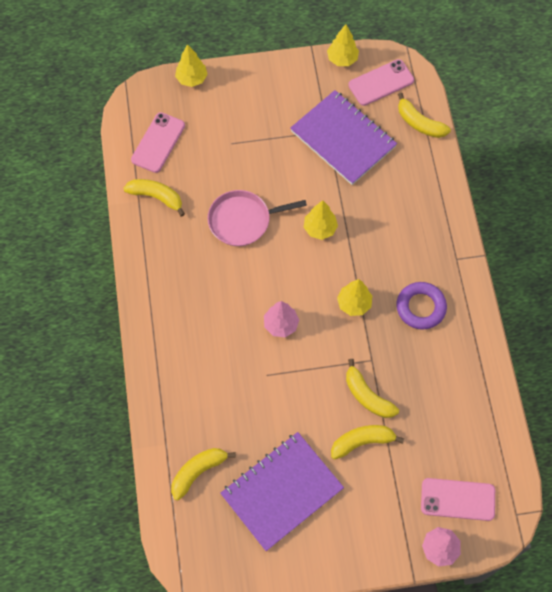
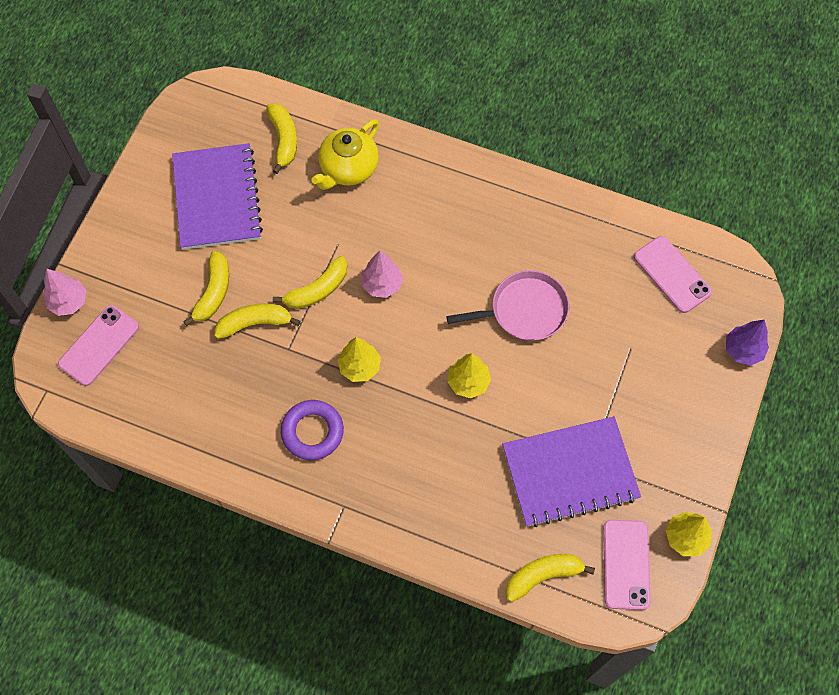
camera: 120 degrees right, 0 degrees up
yellow banana [123,179,185,217] -> yellow banana moved to [273,256,347,309]
yellow tree [175,44,208,87] -> purple tree [726,320,769,366]
pink pan [208,190,307,246] -> pink pan turned 60 degrees clockwise [446,270,569,341]
none -> yellow teapot [312,119,379,190]

